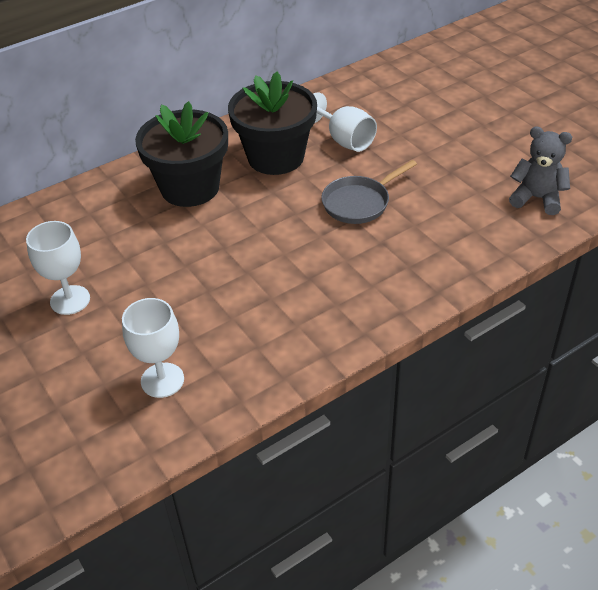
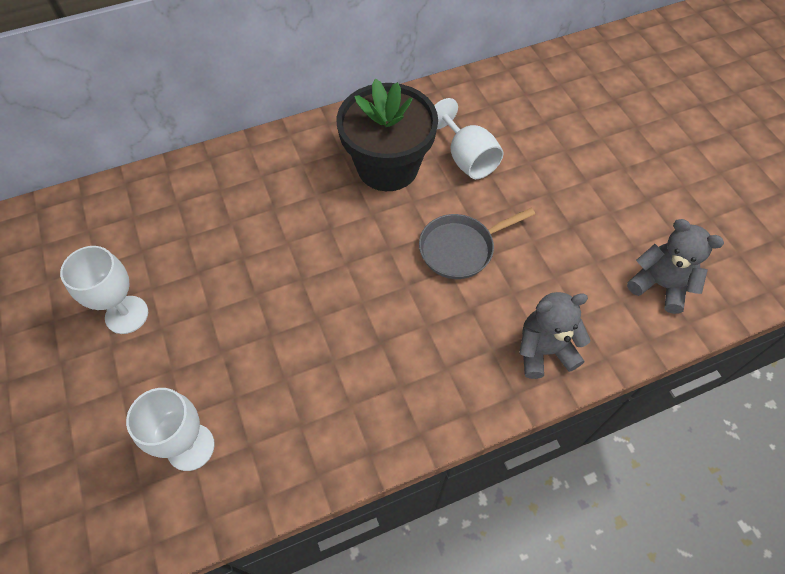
camera: 10 degrees right, 15 degrees up
black flower pot [135,101,228,207] -> none
none -> grey teddy bear [519,292,591,379]

